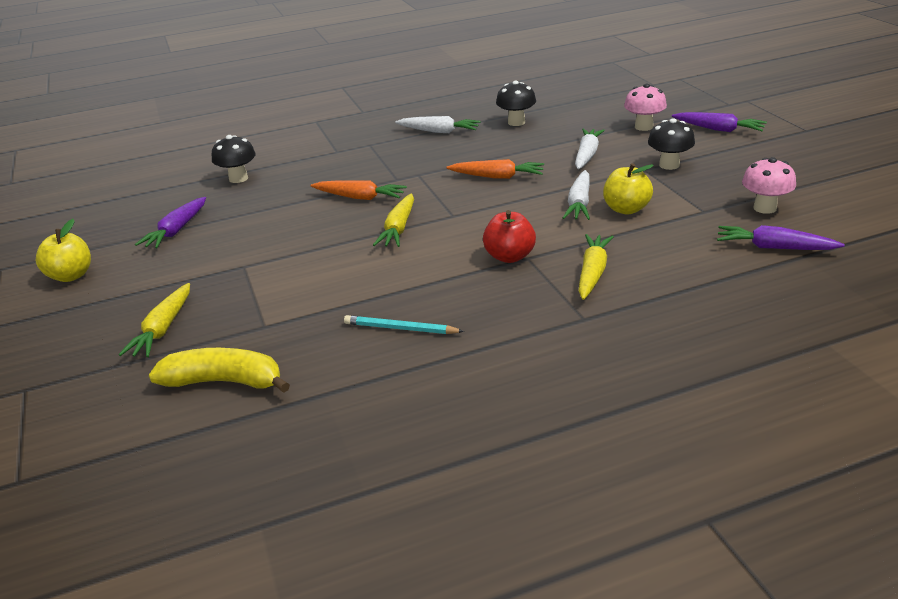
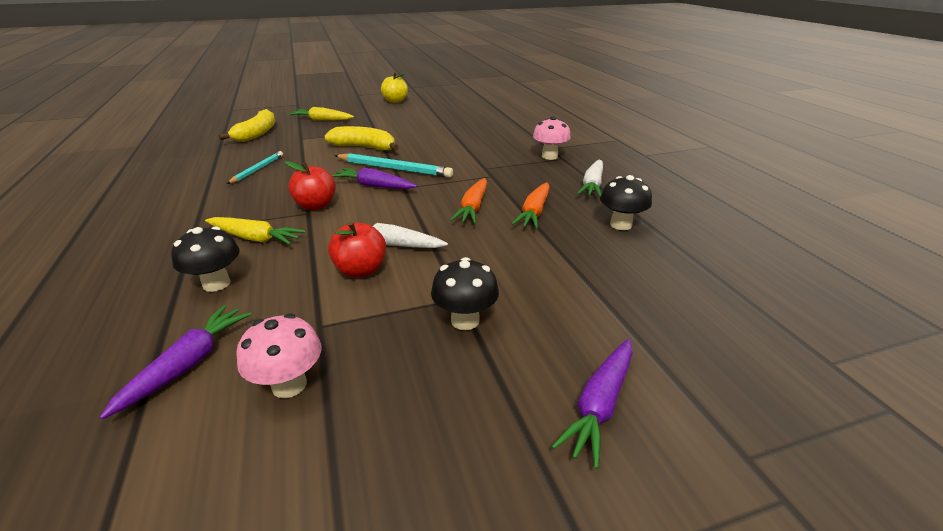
camera: 90 degrees right, 0 degrees up
purple carrot [135,197,206,248] -> purple carrot moved to [331,168,417,189]
black mushroom [212,135,256,183] -> black mushroom moved to [171,227,240,292]
orange carrot [311,180,407,200] -> orange carrot moved to [512,182,550,229]
yellow carrot [373,193,414,247] -> turquoise pencil [334,153,453,178]
white carrot [575,129,605,169] -> none
yellow apple [603,163,654,215] -> red apple [328,221,386,278]
pink mushroom [624,84,667,131] -> pink mushroom moved to [533,116,571,160]
none -> yellow banana [324,126,399,151]

